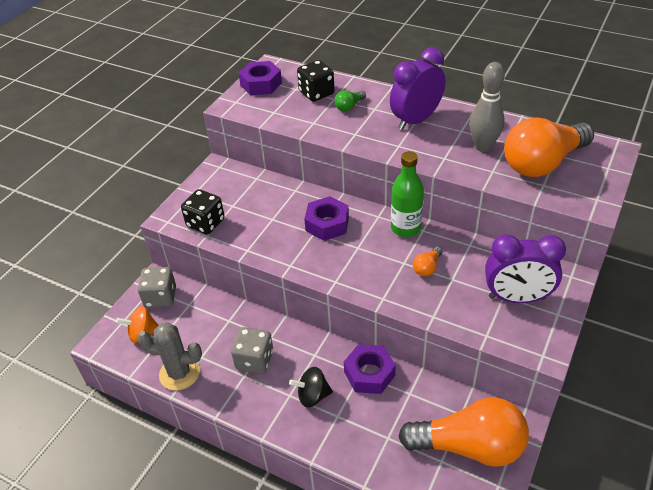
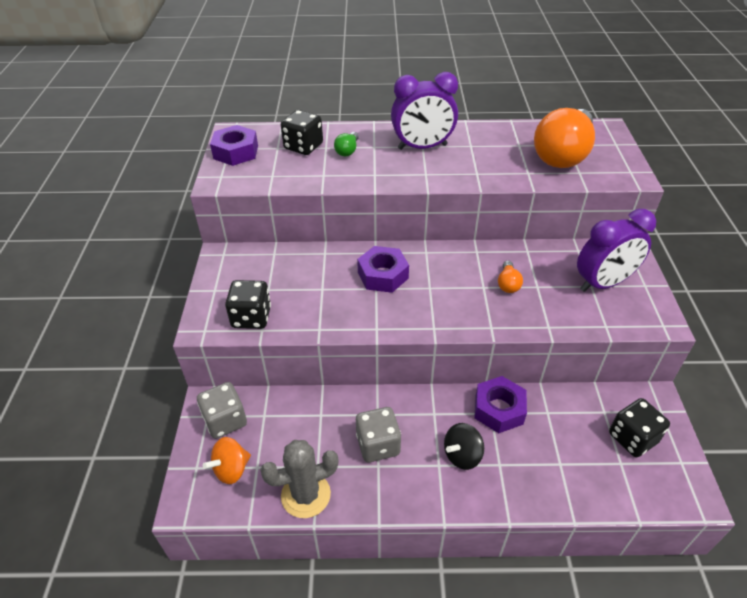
camera: 30 degrees left, 0 degrees up
purple clock [390,47,445,130] -> purple clock turned 120 degrees counterclockwise [391,72,458,150]
green bottle [391,151,424,237] -> none
orange light bulb [398,397,529,467] -> black dice [609,398,670,457]
grey bowling pin [469,62,505,152] -> none

